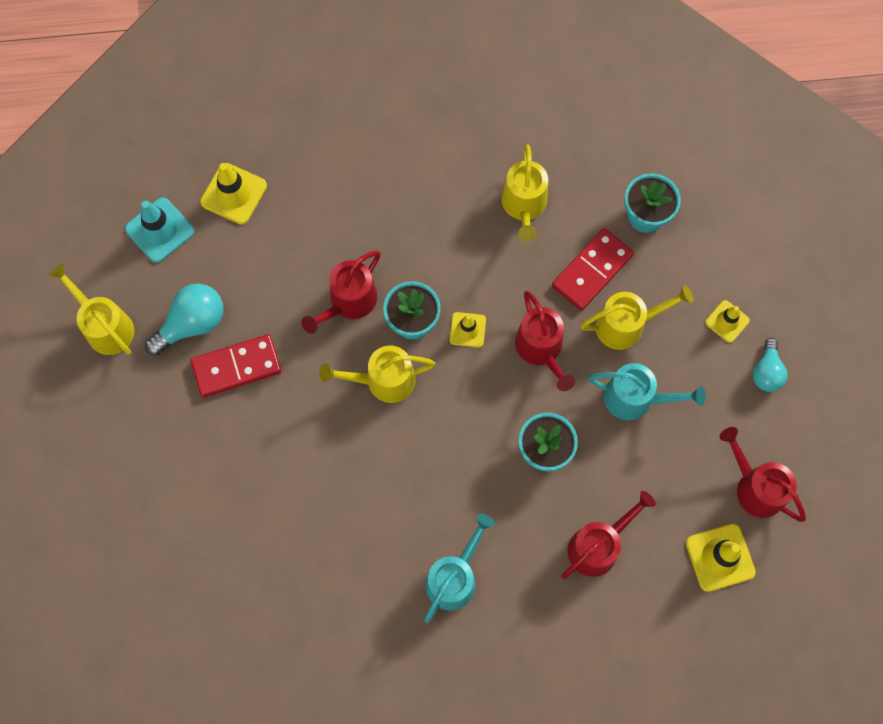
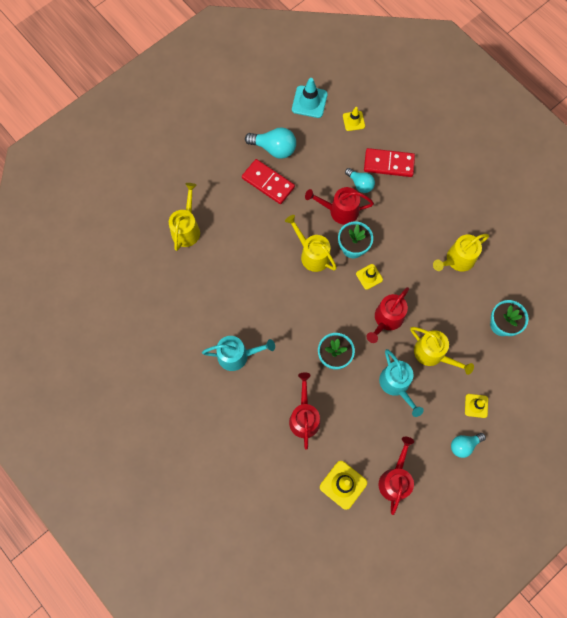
camera: 55 degrees right, 0 degrees up
yellow watering can [49,264,134,355] -> yellow watering can moved to [169,183,200,251]
yellow traffic cone [200,163,267,224] -> yellow traffic cone [343,107,365,131], size x0.63
red domino [552,228,634,311] -> red domino moved to [364,148,415,177]
red watering can [561,491,656,579] -> red watering can turned 105 degrees counterclockwise [289,372,320,450]
none -> turquoise light bulb [345,168,375,193]

